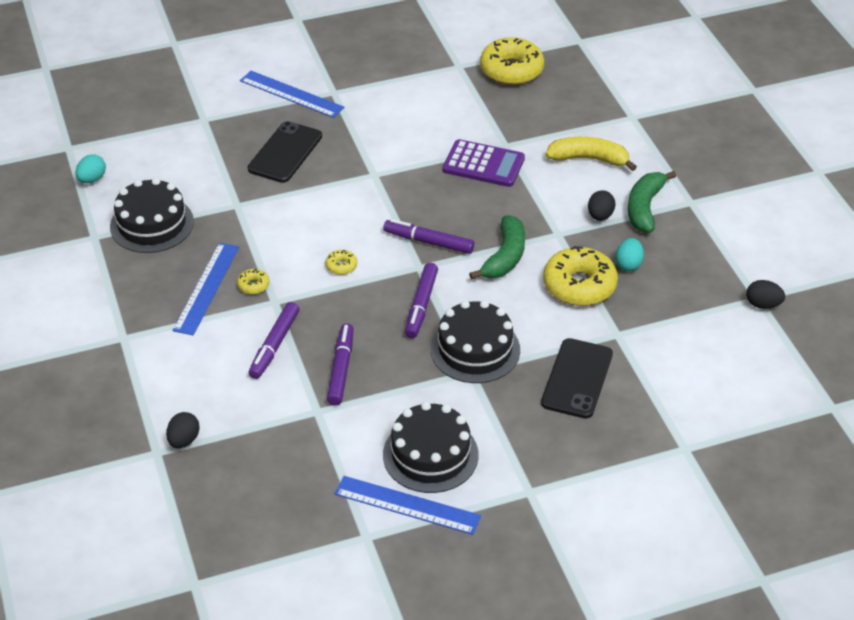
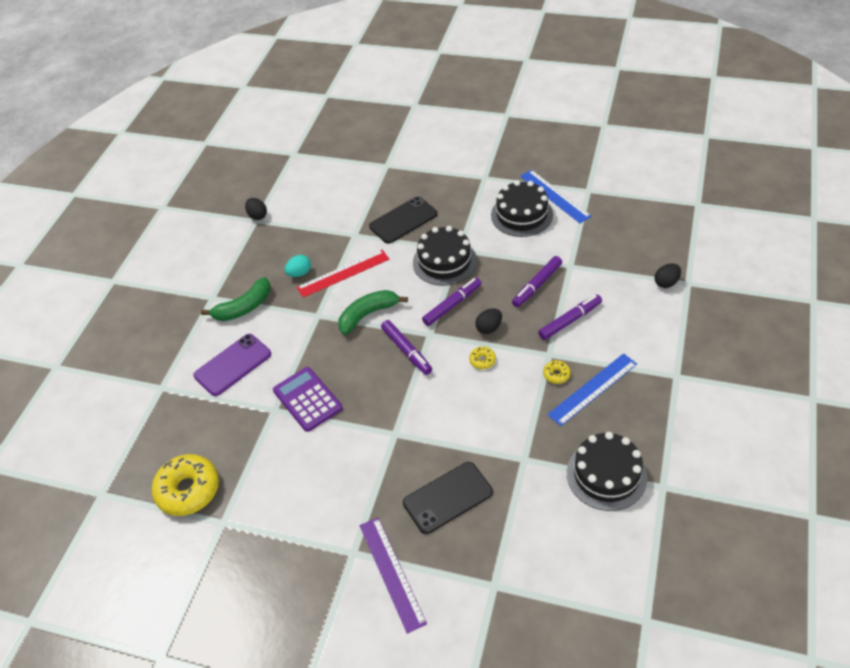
camera: 140 degrees left, 5 degrees up
turquoise egg [75,154,106,183] -> none
blue ruler [240,71,345,118] -> purple ruler [360,517,427,634]
yellow donut [543,246,618,306] -> red ruler [296,250,389,298]
yellow banana [546,137,637,171] -> purple phone [193,334,271,396]
black egg [588,190,615,221] -> black egg moved to [475,309,502,334]

